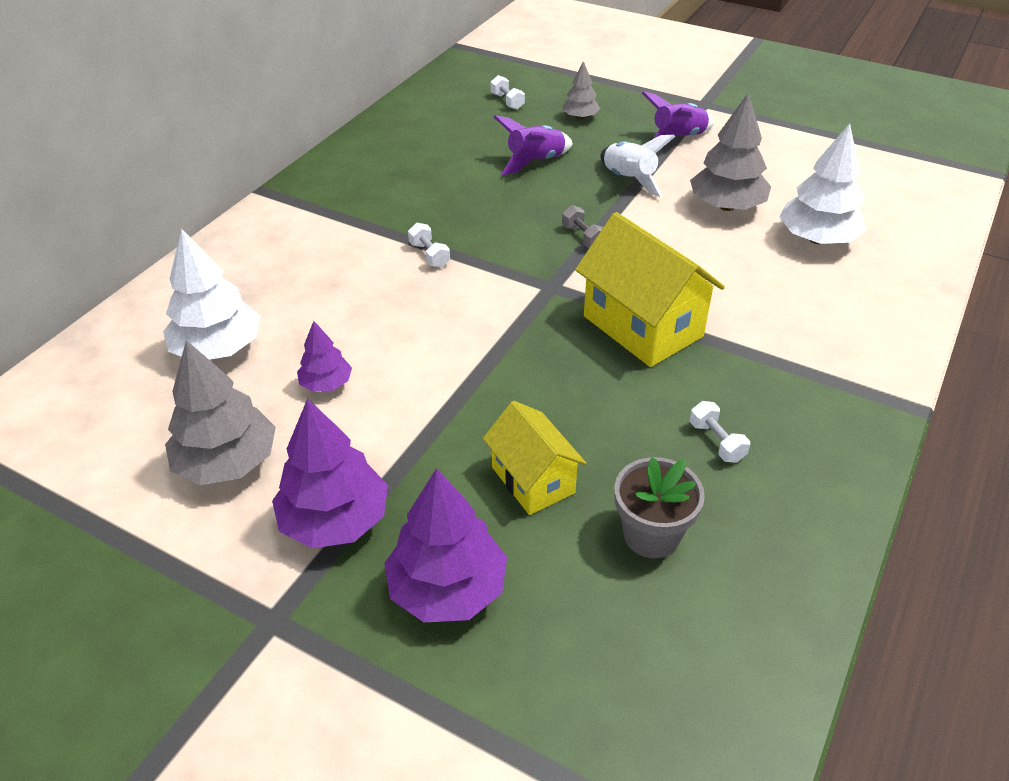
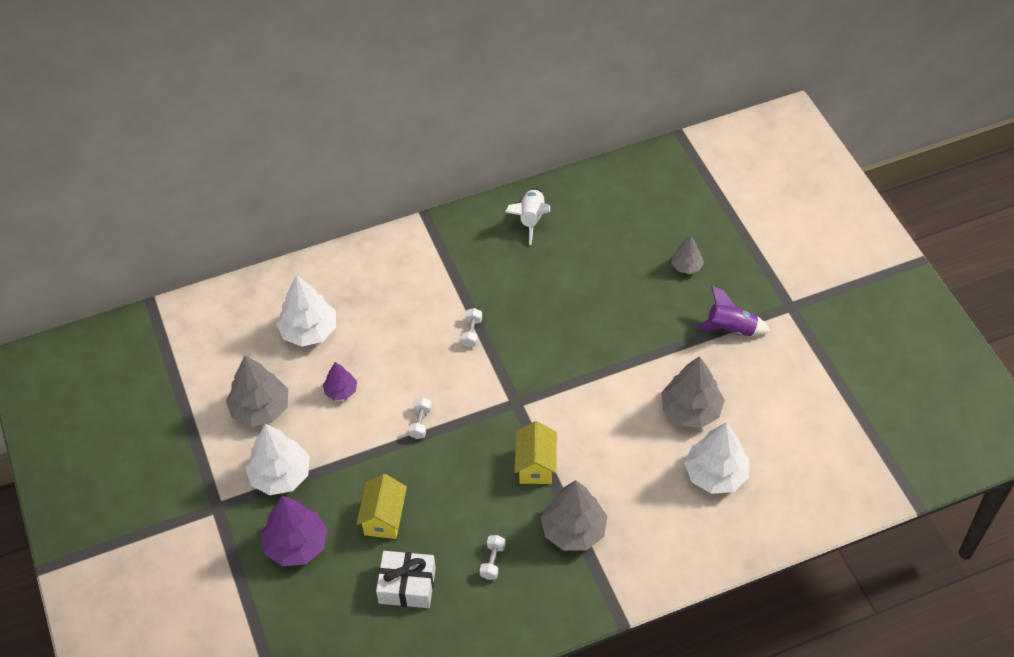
camera: 40 degrees right, 10 degrees up
purple tree [272,398,388,548] -> white tree [245,424,310,495]
white dumbbell [490,75,525,110] -> white dumbbell moved to [408,397,432,439]
purple rocket [494,115,573,175] -> none
grey dumbbell [562,205,603,248] -> none
yellow house [575,212,725,367] -> yellow house [515,421,557,484], size x0.62
white rocket [600,135,675,197] -> white rocket moved to [505,188,550,245]
grey flower pot [614,457,705,558] -> white gift [376,551,436,608]
none -> grey tree [541,480,607,551]

